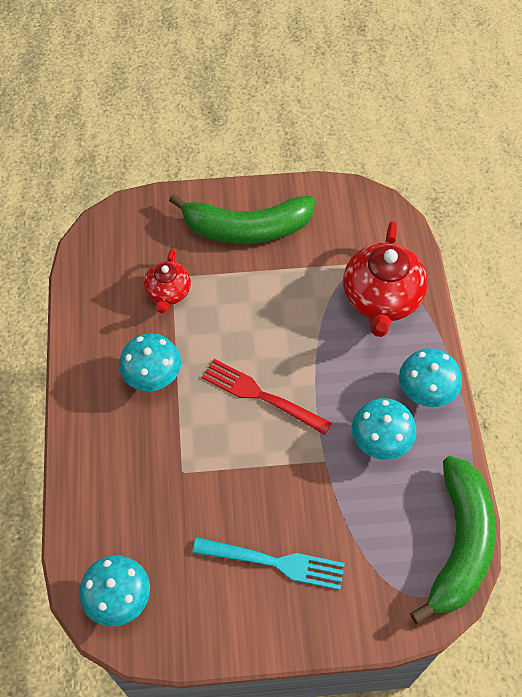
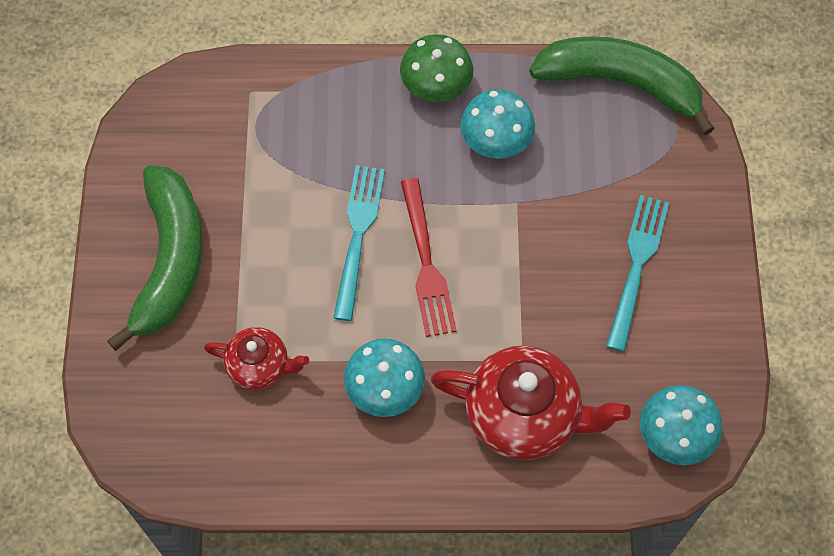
camera: 85 degrees left, 5 degrees up
red fork [202,359,332,435] -> red fork turned 45 degrees counterclockwise [401,178,457,337]
red teapot [343,221,428,337] -> red teapot moved to [431,345,631,460]
turquoise mushroom [399,348,462,407] -> green mushroom [400,34,473,102]
none -> turquoise fork [333,165,385,321]

